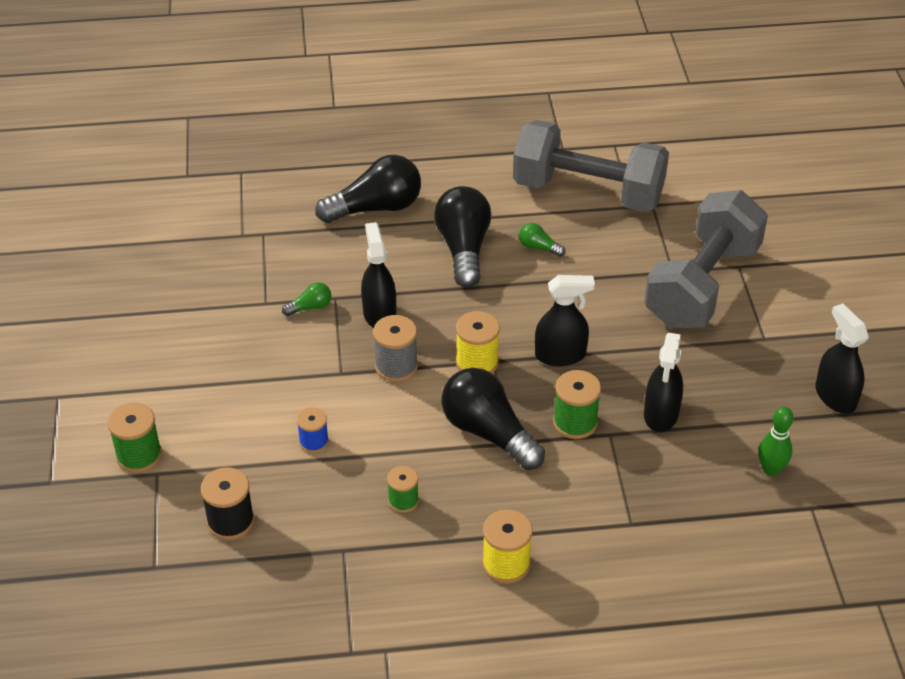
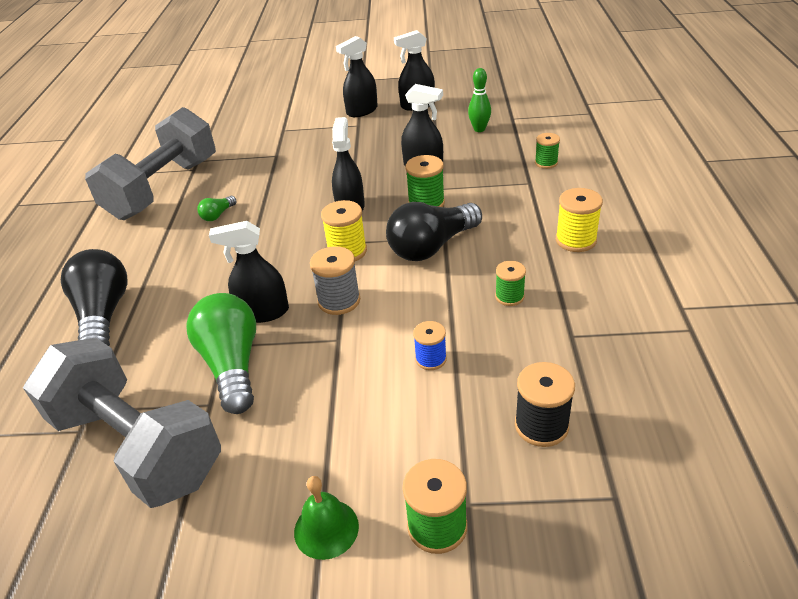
camera: 80 degrees left, 5 degrees down
green light bulb [282,282,331,316] -> green light bulb [186,293,256,414], size x2.24
black light bulb [434,186,492,288] -> none
grey dumbbell [644,190,768,329] -> grey dumbbell moved to [23,337,221,508]
none -> green bell [294,476,359,560]
none -> black spray bottle [336,36,378,117]
none -> green spool [535,133,560,169]

